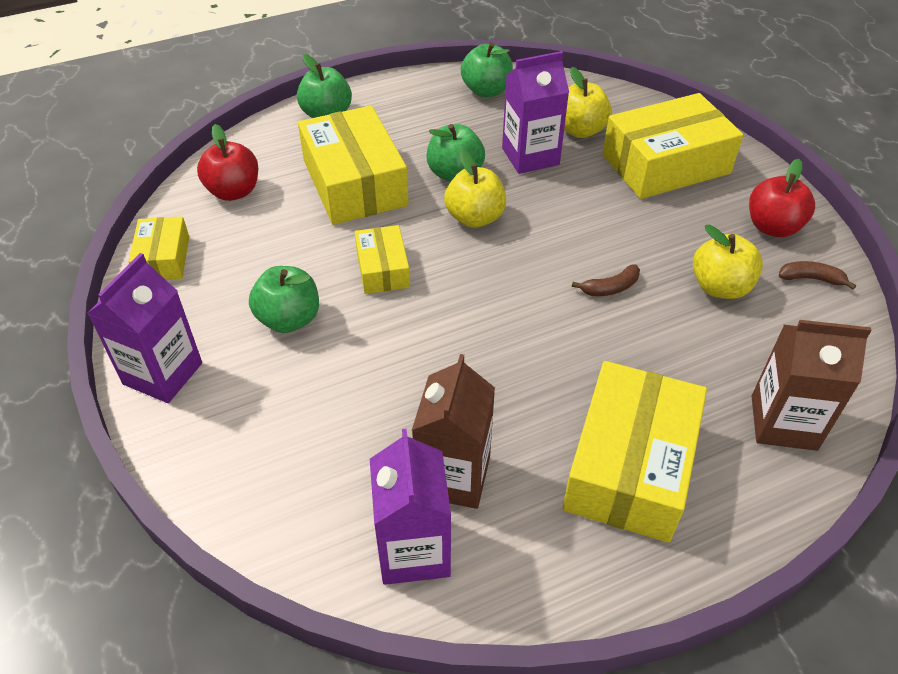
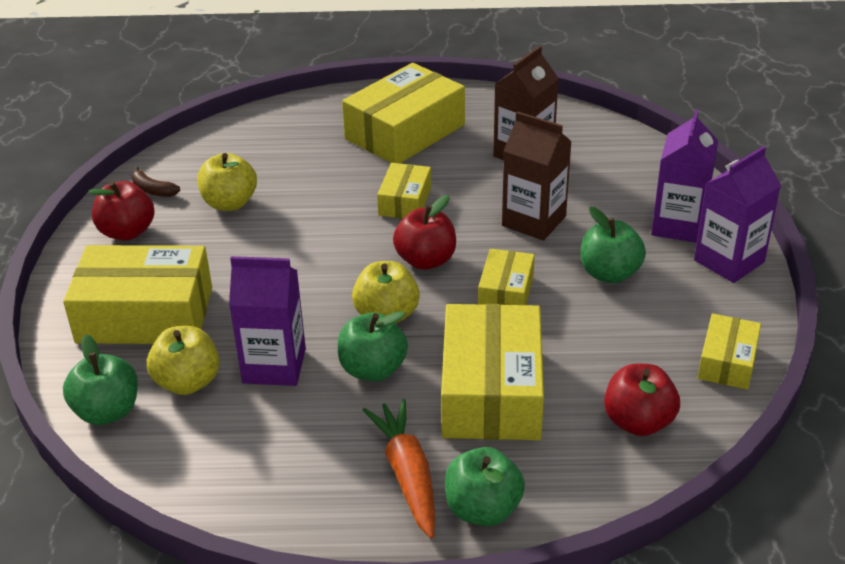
camera: 155 degrees left, 10 degrees down
purple carton [370,429,451,585] -> purple carton moved to [651,109,718,243]
green apple [461,42,513,97] -> green apple moved to [63,334,138,425]
brown banana [572,264,640,296] -> none
brown carton [752,320,872,451] -> brown carton moved to [502,111,572,241]
none -> orange carrot [363,399,435,539]
none -> yellow box [377,163,431,218]
none -> red apple [393,195,456,270]

